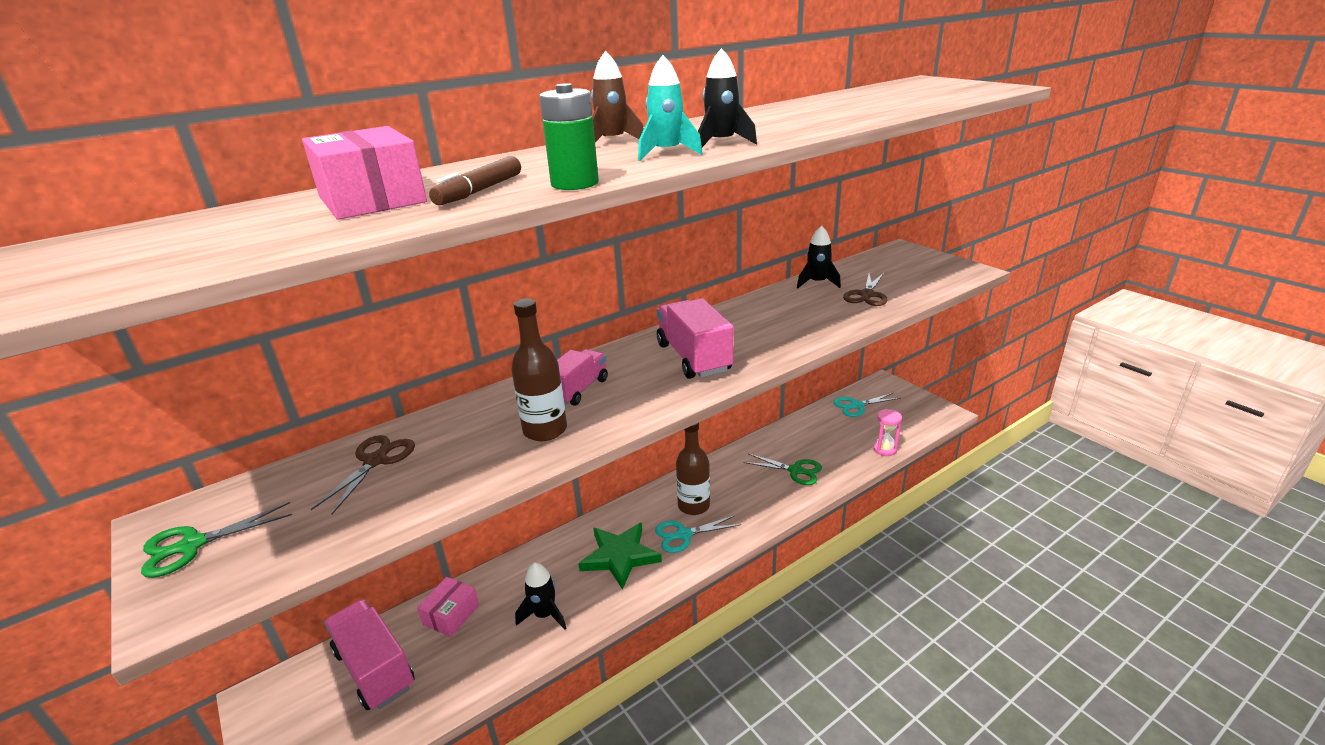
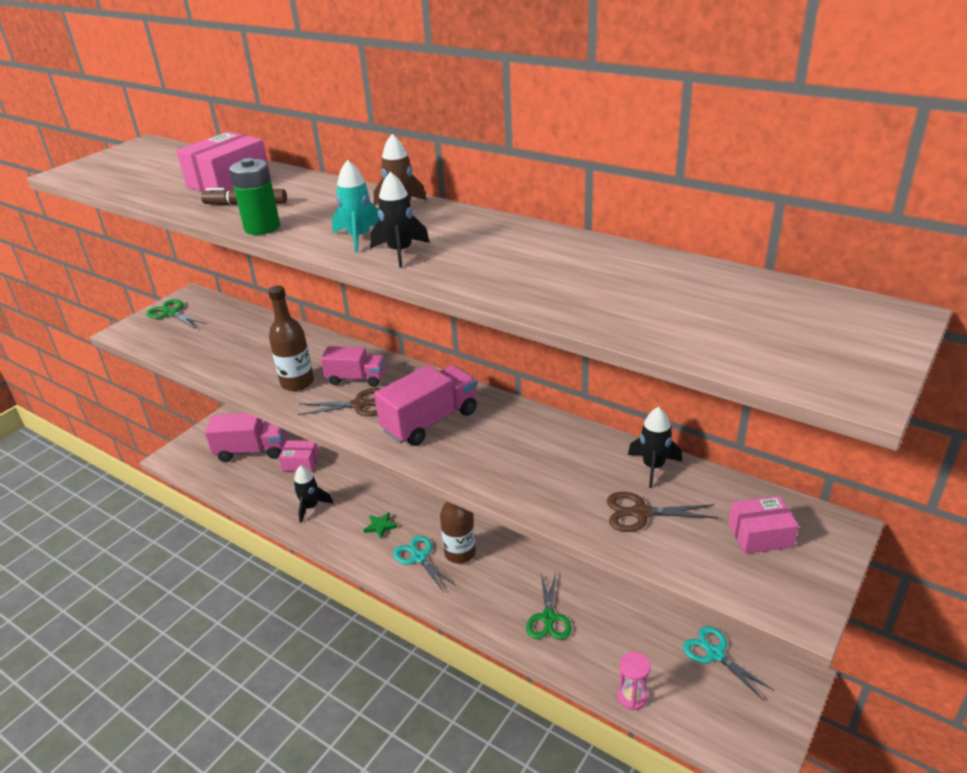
camera: 70 degrees right, 5 degrees up
brown scissors [311,435,415,515] -> brown scissors moved to [298,388,381,416]
pink truck [324,600,415,710] -> pink truck turned 60 degrees clockwise [205,413,287,462]
green star [578,522,662,590] -> green star [364,512,397,539], size x0.47
none -> pink box [728,496,799,554]

